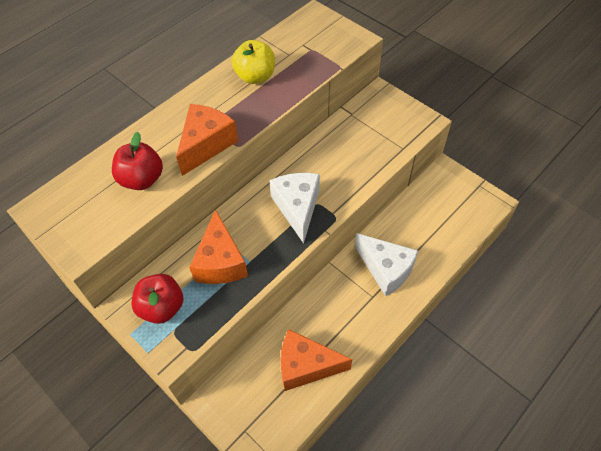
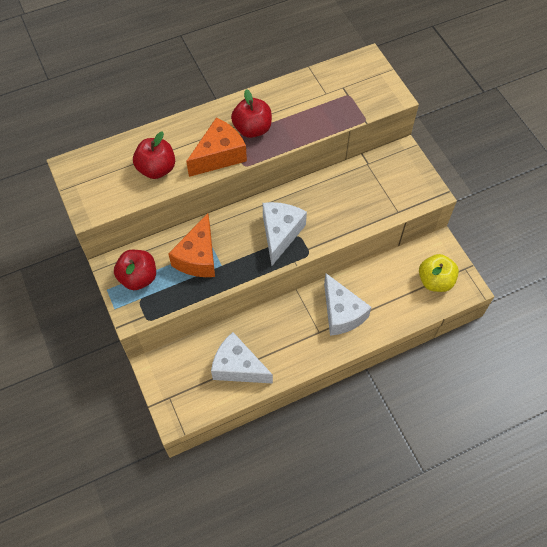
camera: 20 degrees right, 5 degrees up
yellow apple [231,40,275,84] -> yellow apple moved to [419,254,459,292]
orange cheese [280,329,352,391] -> white cheese [211,332,273,383]
none -> red apple [231,89,272,138]

